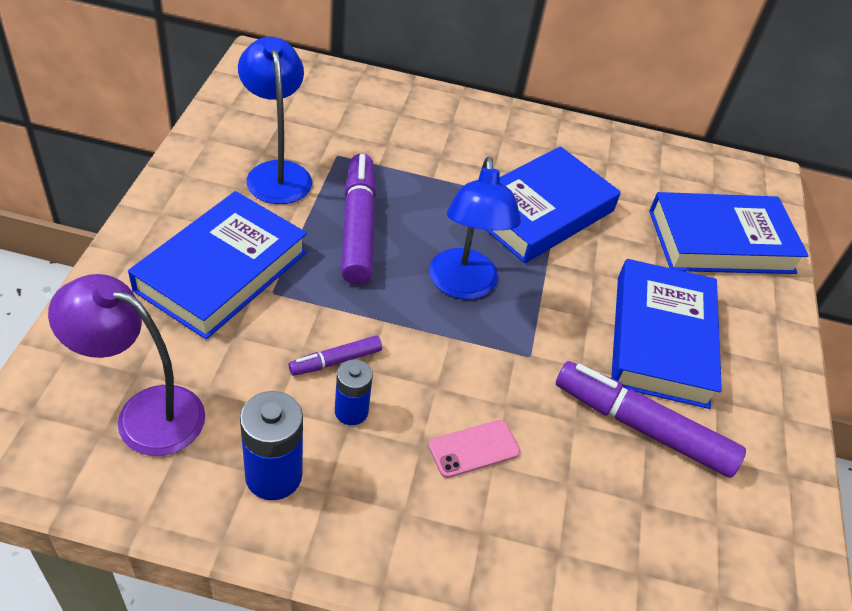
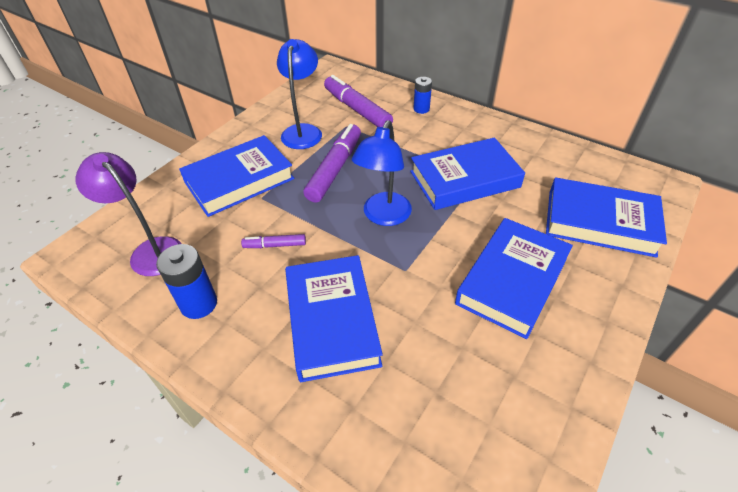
camera: 30 degrees right, 0 degrees up
blue battery [335,359,373,425] -> blue battery moved to [414,77,432,114]
pink phone [428,420,520,478] -> blue book [285,255,383,382]
purple marker [556,361,746,478] -> purple marker moved to [324,75,393,127]

